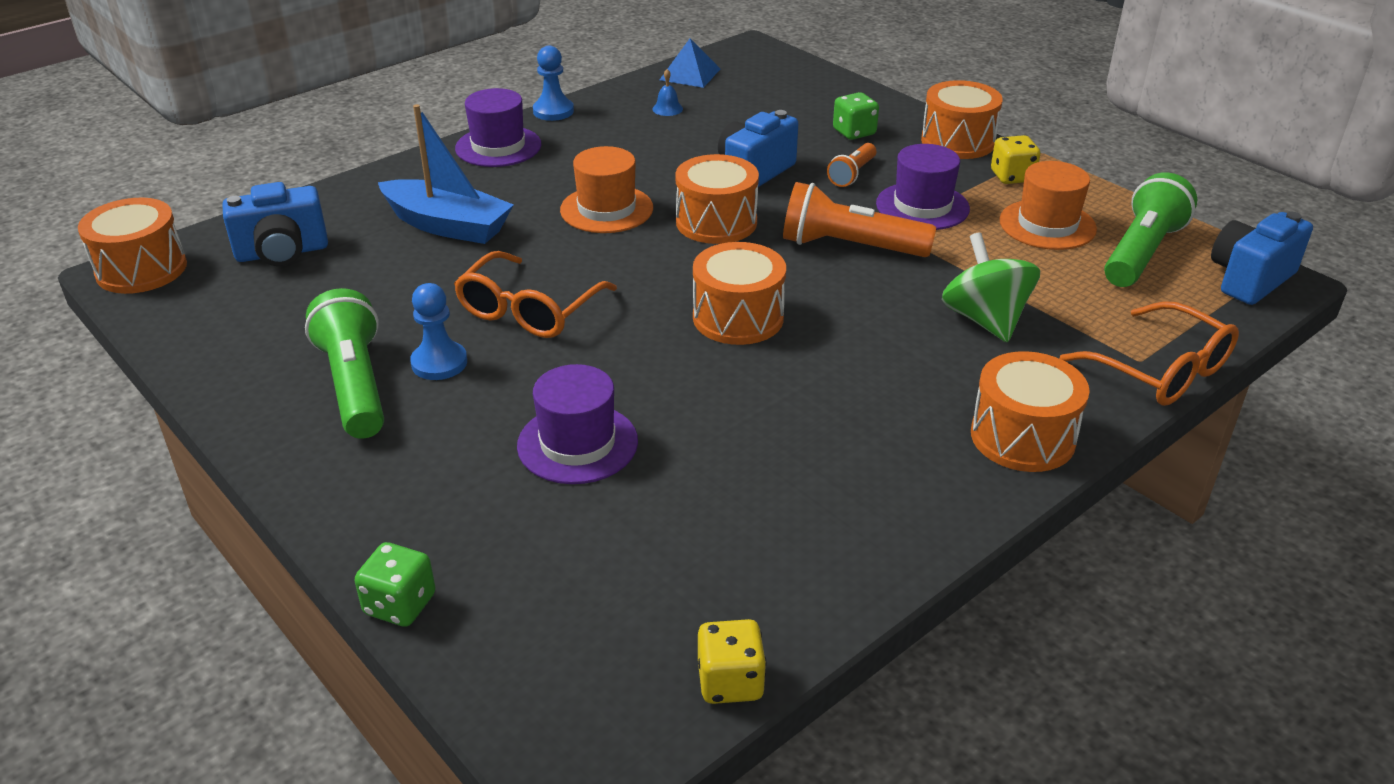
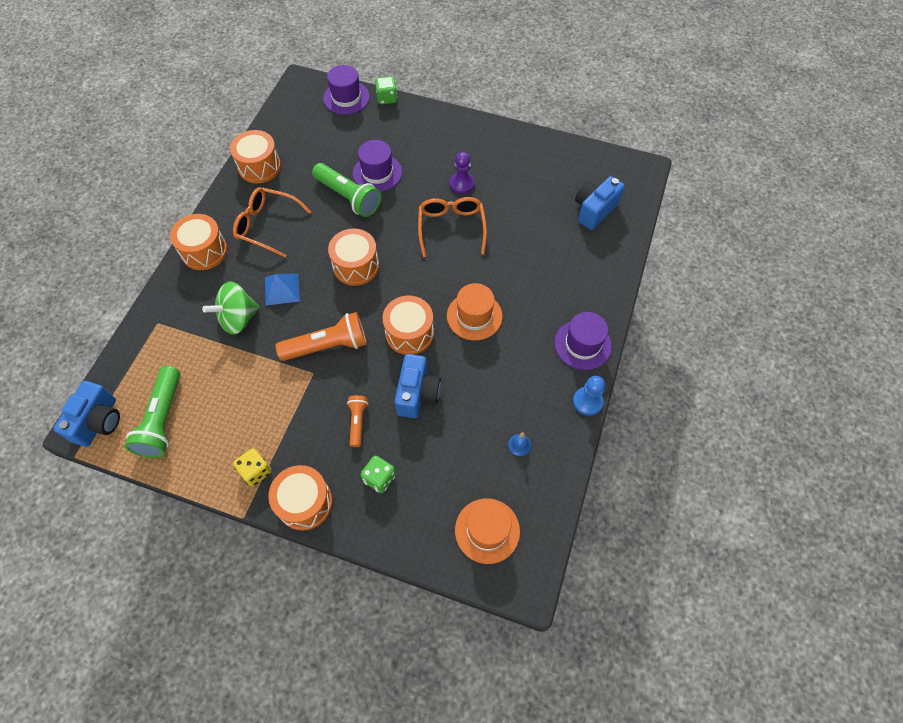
camera: 150 degrees right, 25 degrees up
orange drum [78,198,187,294] -> orange drum moved to [230,130,281,183]
green flashlight [305,288,384,439] -> green flashlight moved to [312,163,381,217]
blue boat [378,104,514,244] -> none
blue pawn [410,283,467,380] -> purple pawn [450,152,475,194]
blue pyramid [660,38,720,88] -> blue pyramid moved to [265,273,300,306]
yellow dice [698,619,767,704] -> none
purple hat [876,144,970,230] -> purple hat moved to [323,65,370,115]
green spinning top [942,232,1040,342] -> green spinning top turned 105 degrees clockwise [202,282,260,335]
orange hat [999,161,1097,250] -> orange hat moved to [455,498,520,564]
orange glasses [1060,301,1239,406] -> orange glasses moved to [233,187,311,258]

